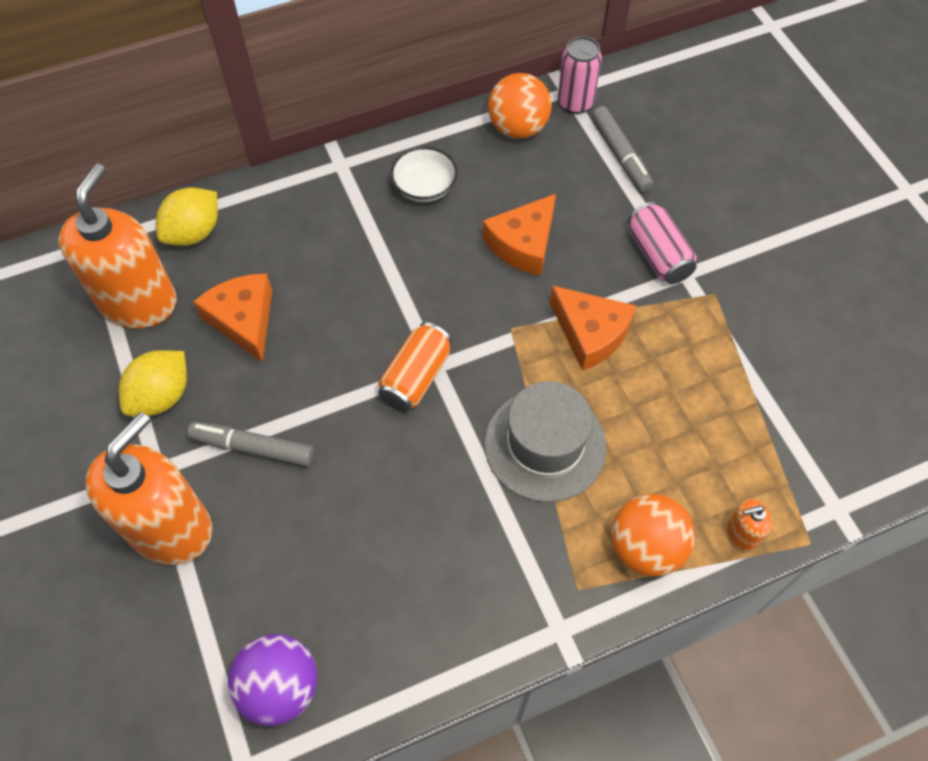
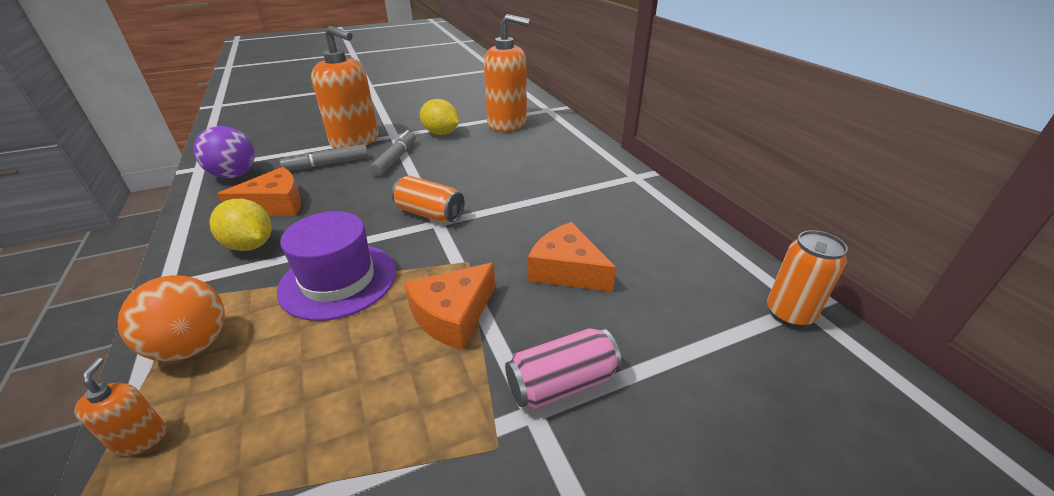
camera: 90 degrees right, 25 degrees down
yellow lemon [156,187,218,246] -> yellow lemon moved to [209,199,272,251]
orange cheese [193,273,272,362] -> orange cheese moved to [217,167,301,216]
white bowl [391,147,458,202] -> none
grey hat [484,381,607,502] -> purple hat [277,211,396,321]
orange ball [488,73,552,139] -> none
pink can [558,36,602,114] -> orange can [767,230,848,328]
grey marker [592,106,653,192] -> grey marker moved to [280,144,369,170]

